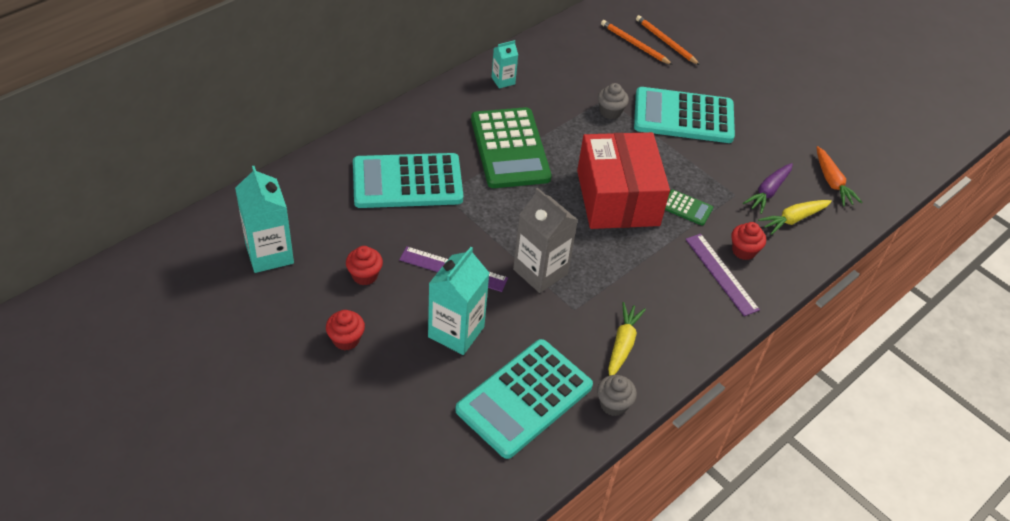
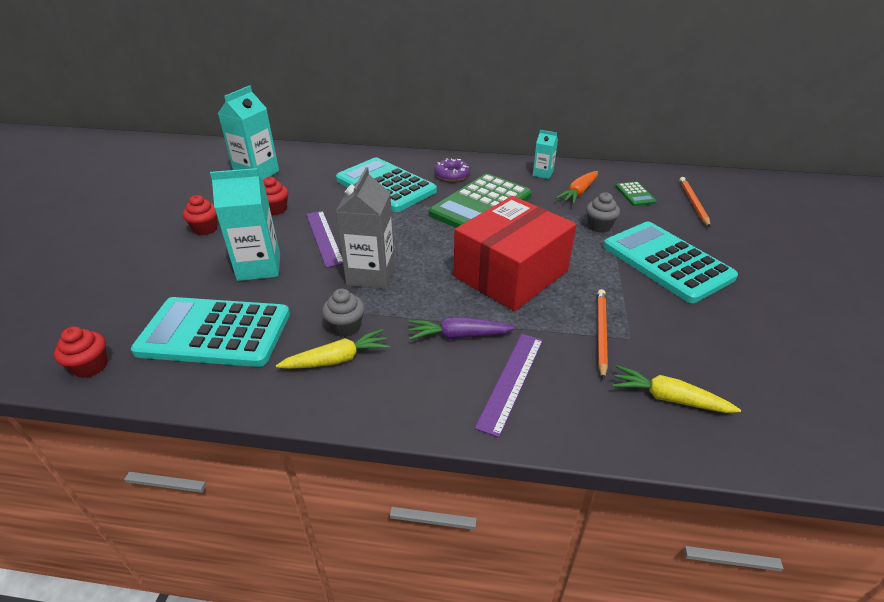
camera: 55 degrees right, 10 degrees down
grey cupcake [597,375,637,416] -> grey cupcake moved to [322,289,365,337]
orange pencil [636,15,700,65] -> orange pencil moved to [597,289,608,380]
green calculator [665,189,713,226] -> green calculator moved to [616,182,657,206]
red cupcake [731,222,766,260] -> red cupcake moved to [54,327,108,378]
purple carrot [743,163,793,214] -> purple carrot moved to [409,317,516,340]
orange carrot [816,146,862,206] -> orange carrot moved to [556,171,598,204]
none -> purple donut [434,158,470,182]

